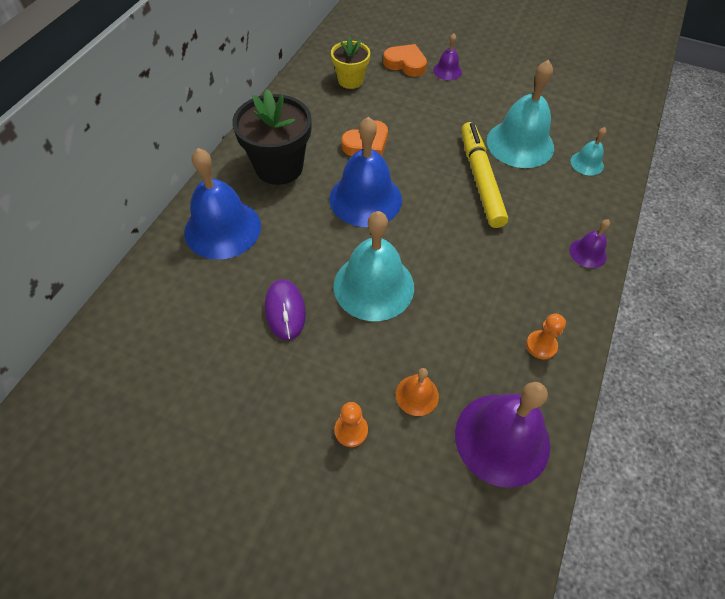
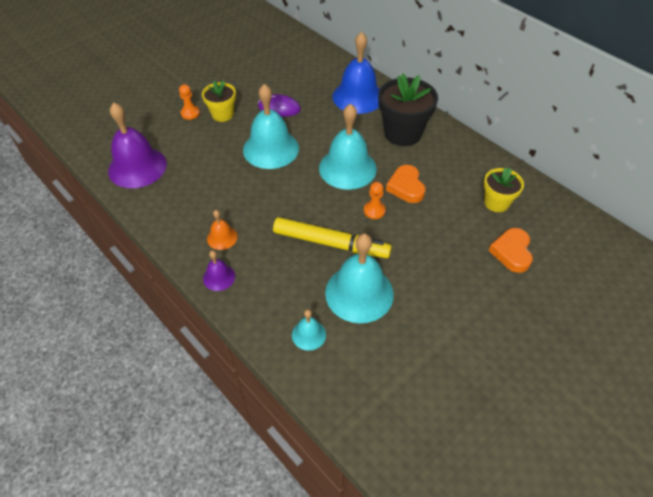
camera: 115 degrees right, 5 degrees down
blue bell [329,117,402,227] -> turquoise bell [319,103,377,190]
orange heart [383,44,427,77] -> orange heart turned 135 degrees clockwise [489,228,533,273]
orange bell [396,368,439,416] -> orange bell moved to [207,210,238,250]
purple bell [433,33,462,80] -> none
orange pawn [526,313,566,360] -> orange pawn moved to [364,182,386,219]
none -> yellow flower pot [202,80,236,122]

